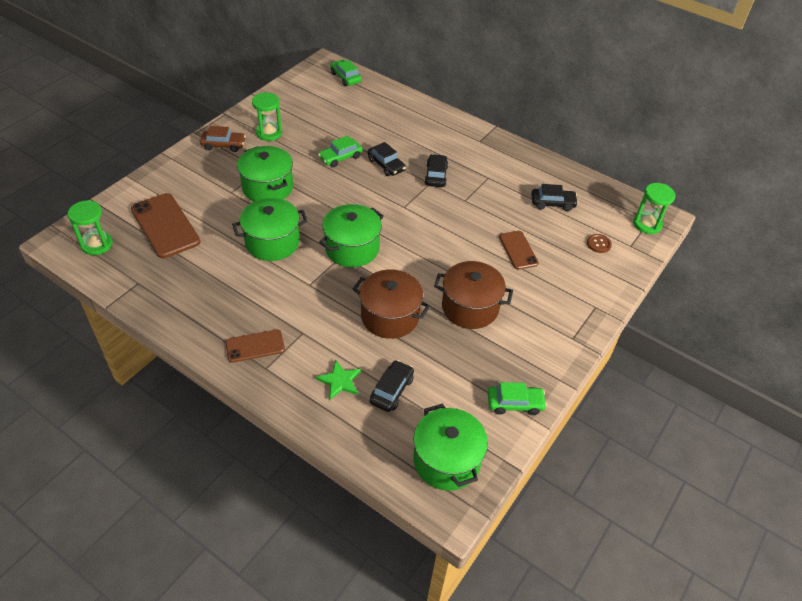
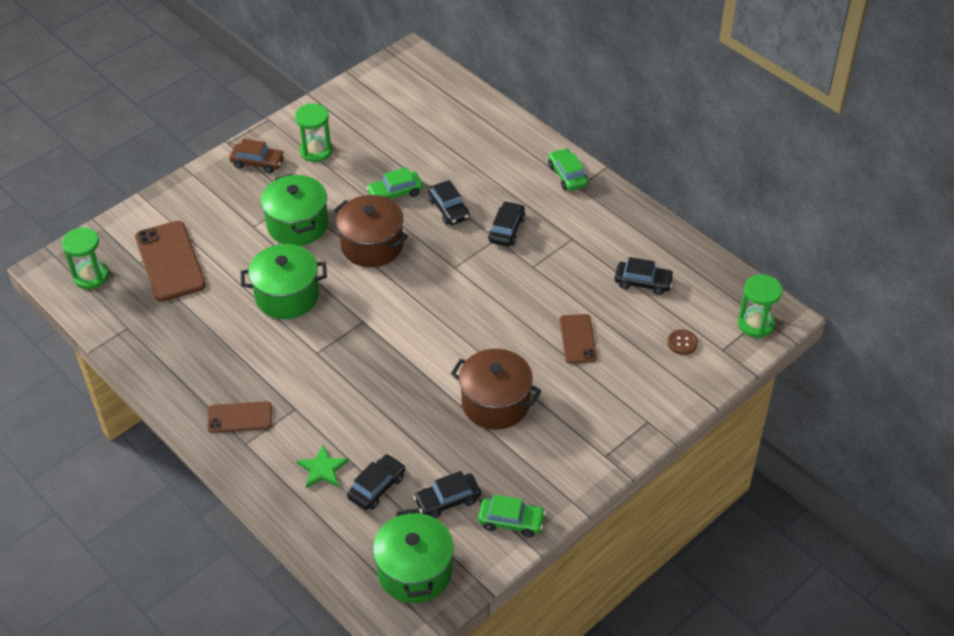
camera: 15 degrees right, 0 degrees up
green pot [319,204,384,267] -> none
green car [330,60,362,86] -> green car moved to [548,148,588,191]
brown pot [353,270,430,339] -> brown pot moved to [333,195,408,267]
none -> black car [414,471,481,518]

